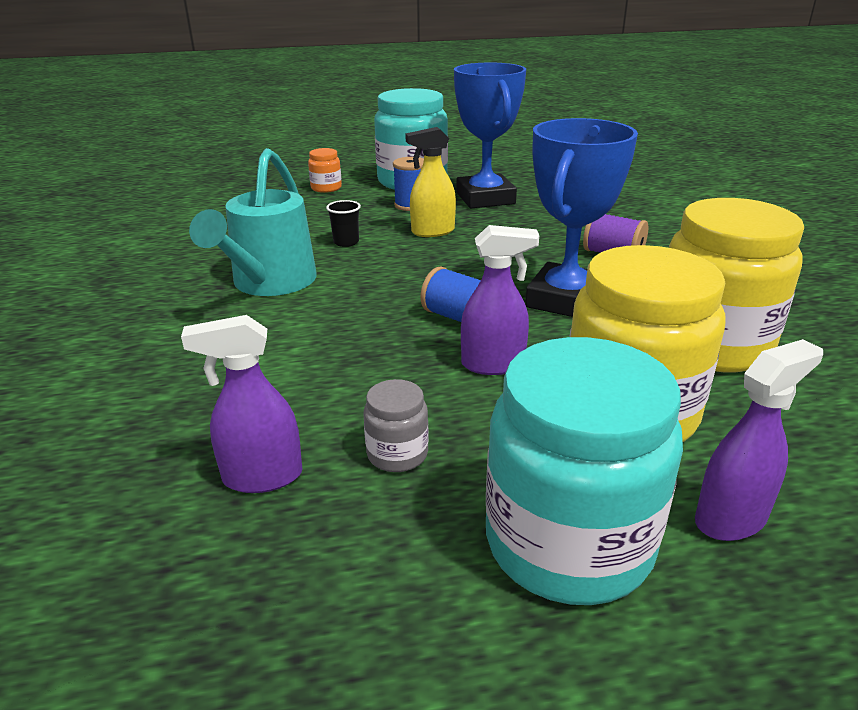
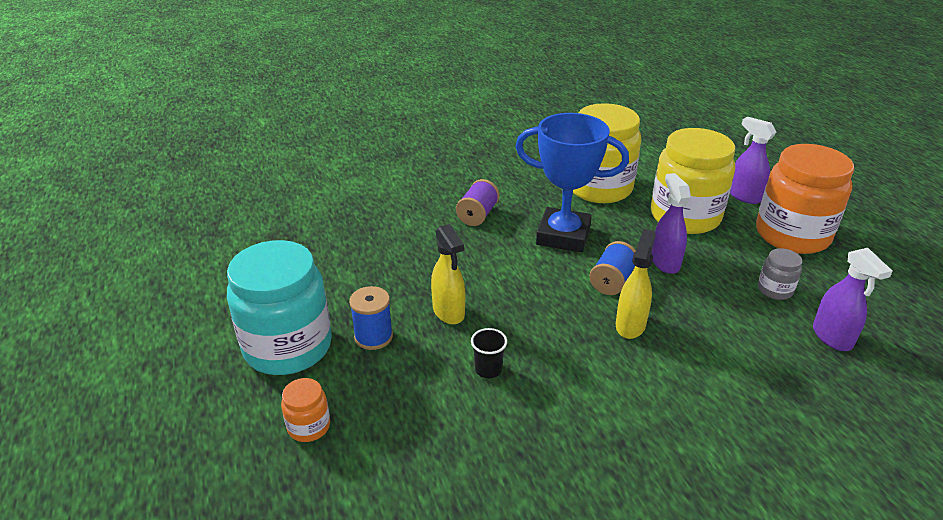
camera: 100 degrees left, 5 degrees up
turquoise watering can [189,148,317,296] -> none
blue trophy [454,63,526,208] -> none
turquoise jar [486,337,683,605] -> orange jar [756,144,854,254]
none -> yellow spray bottle [616,229,656,339]

